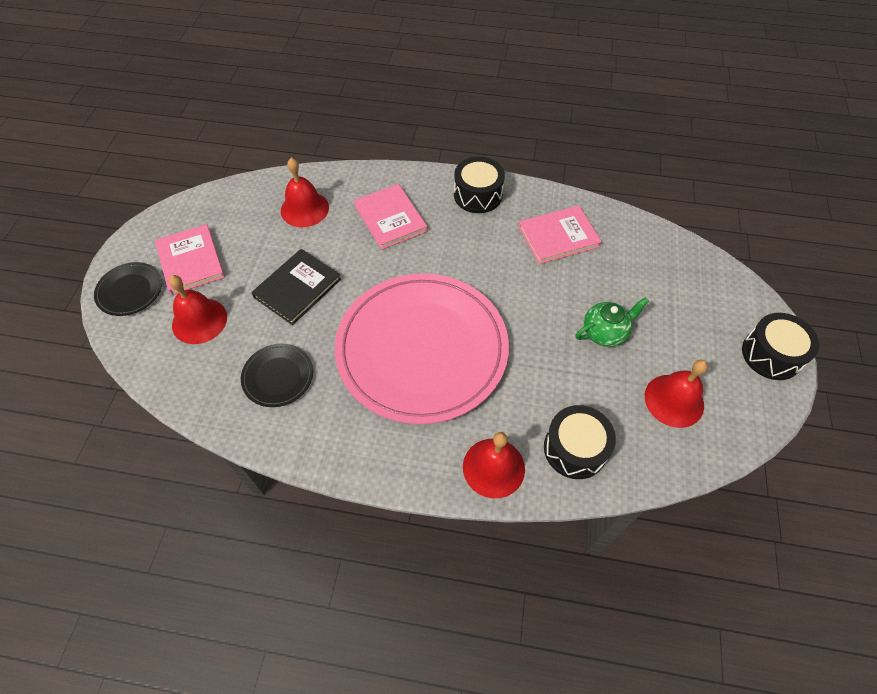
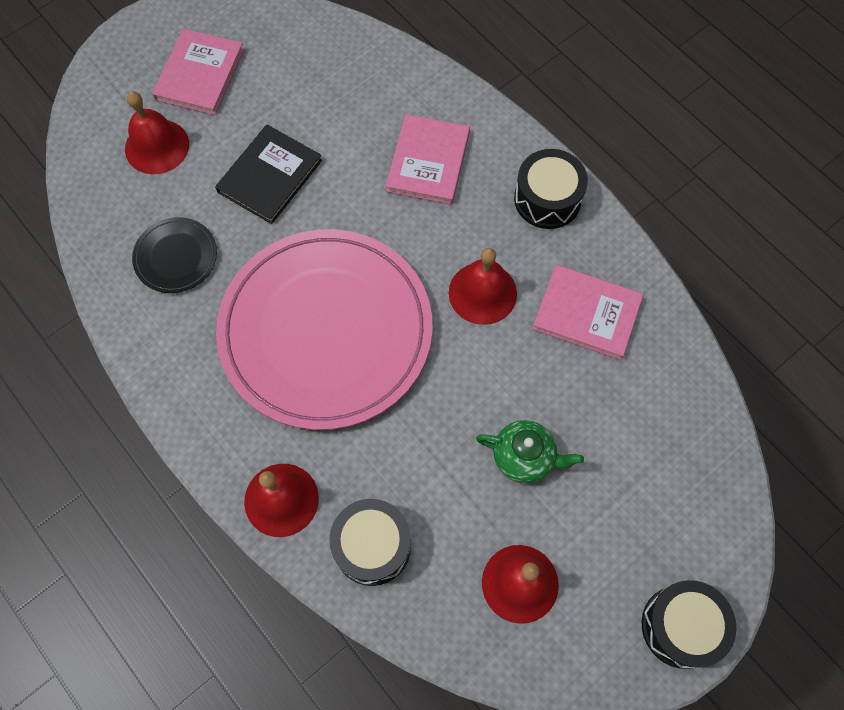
camera: 40 degrees right, 10 degrees up
black plate [94,262,162,316] -> none
black book [251,249,341,325] -> black book turned 45 degrees counterclockwise [215,125,322,224]
red bell [281,158,329,227] -> red bell moved to [449,248,517,325]

